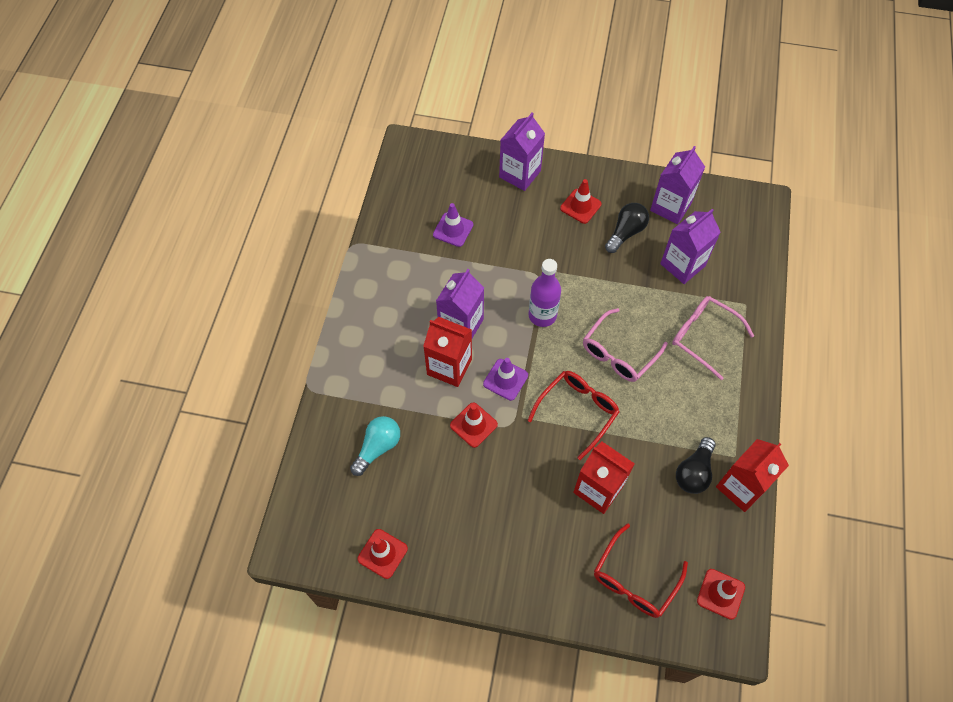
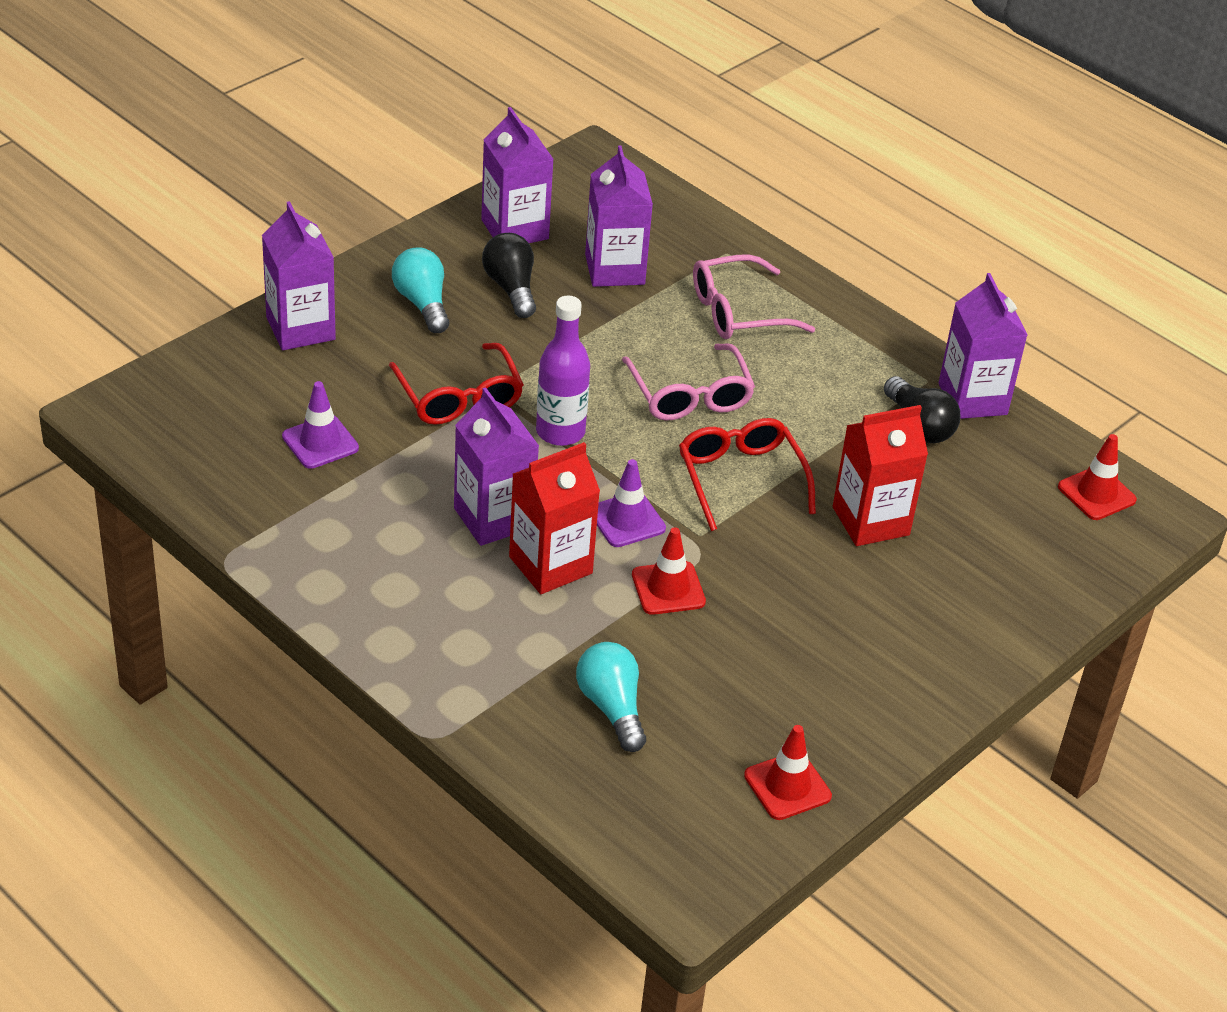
camera: 60 degrees left, 20 degrees down
red traffic cone [560,179,602,224] -> turquoise light bulb [392,247,449,333]
red glasses [594,524,688,618] -> red glasses moved to [389,343,524,425]
red carton [716,439,789,512] -> purple carton [939,273,1027,419]

